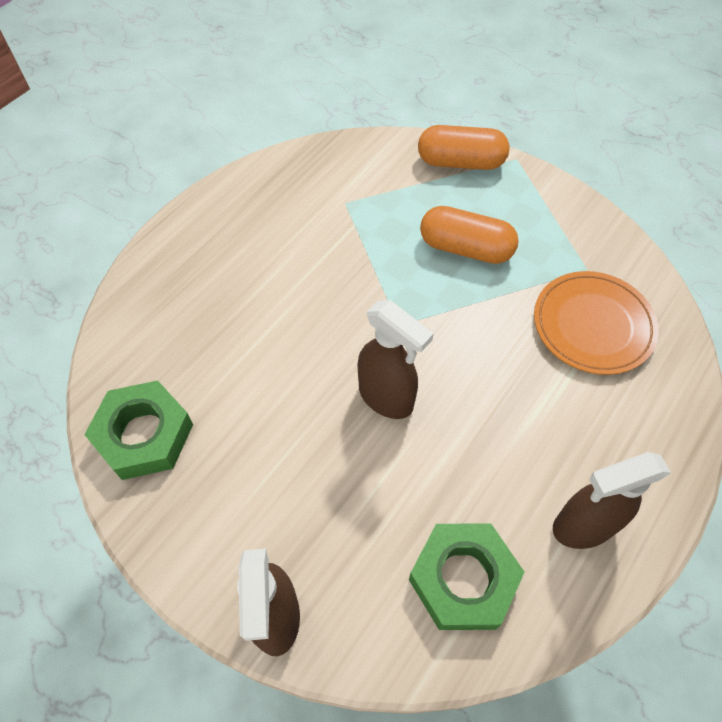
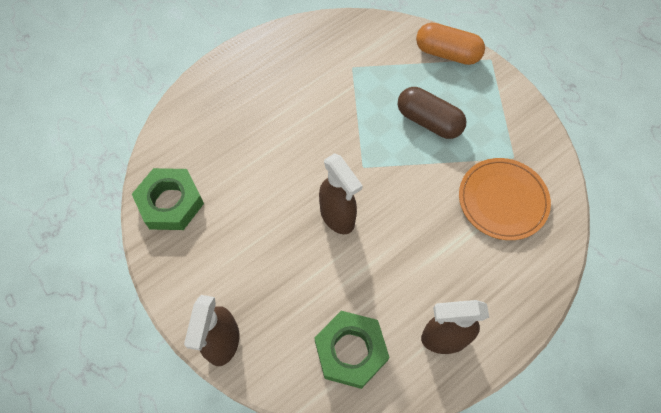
camera: 15 degrees right, 5 degrees up
orange capsule [420,206,519,264] -> brown capsule [398,87,466,139]

